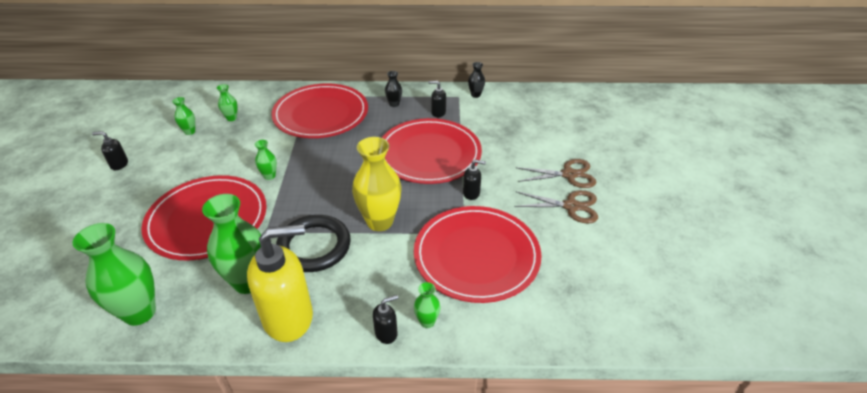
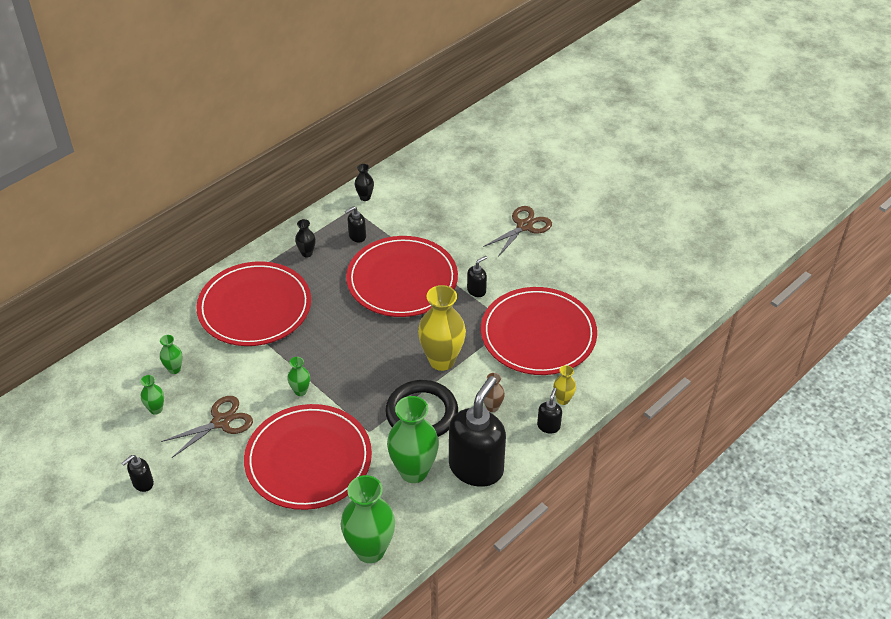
camera: 45 degrees left, 5 degrees up
yellow soap dispenser [247,224,313,342] -> black soap dispenser [449,376,506,487]
green vase [414,282,441,328] -> yellow vase [553,365,576,405]
brown scissors [514,190,598,224] -> brown scissors moved to [161,396,253,458]
none -> brown vase [484,373,505,412]

